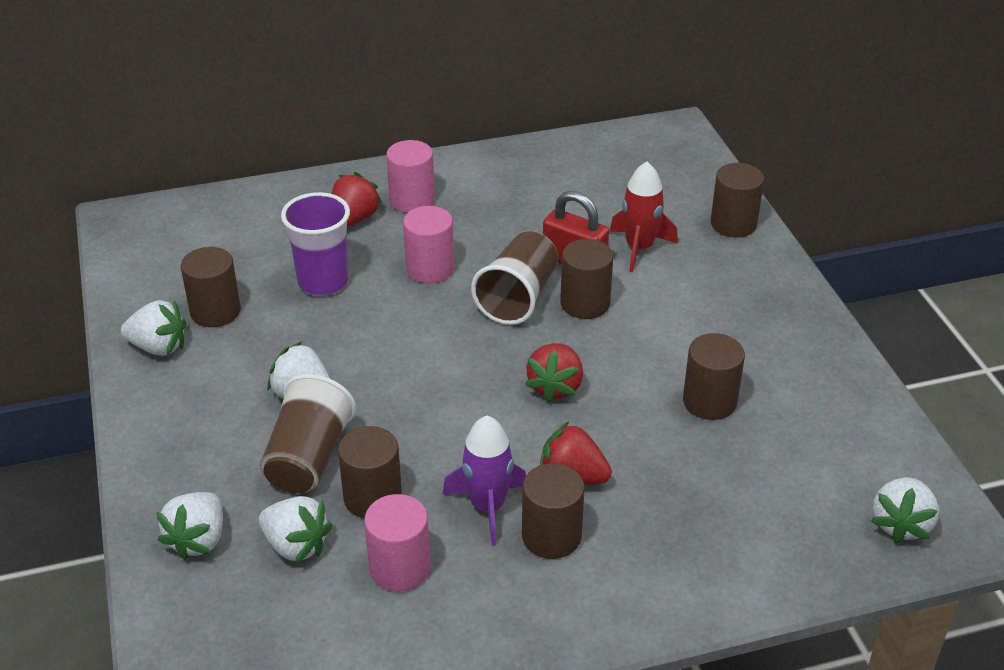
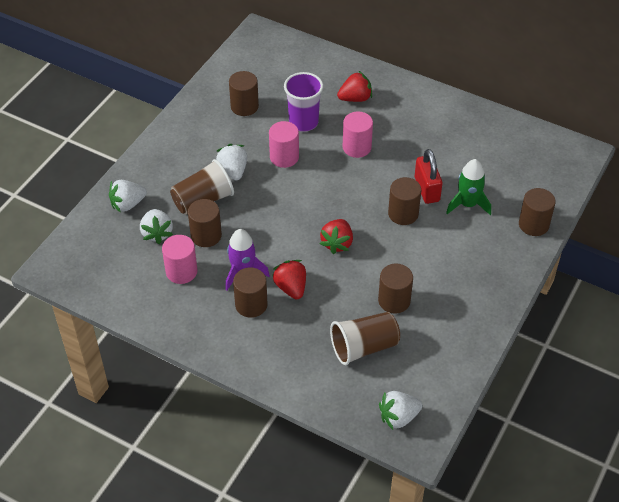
camera: 45 degrees right, 10 degrees up
white strawberry [121,300,186,356] -> none
pink cylinder [386,140,435,213] -> pink cylinder moved to [269,121,299,168]
brown cup [471,231,558,325] -> brown cup moved to [330,312,400,365]
red strawberry [525,343,583,403] -> red strawberry turned 45 degrees counterclockwise [320,219,353,254]
red rocket [610,162,678,272] -> green rocket [446,159,491,215]

